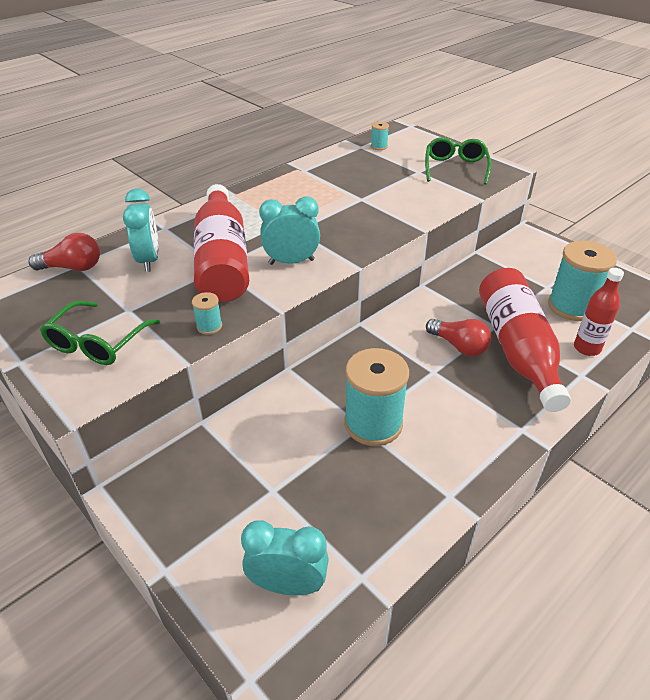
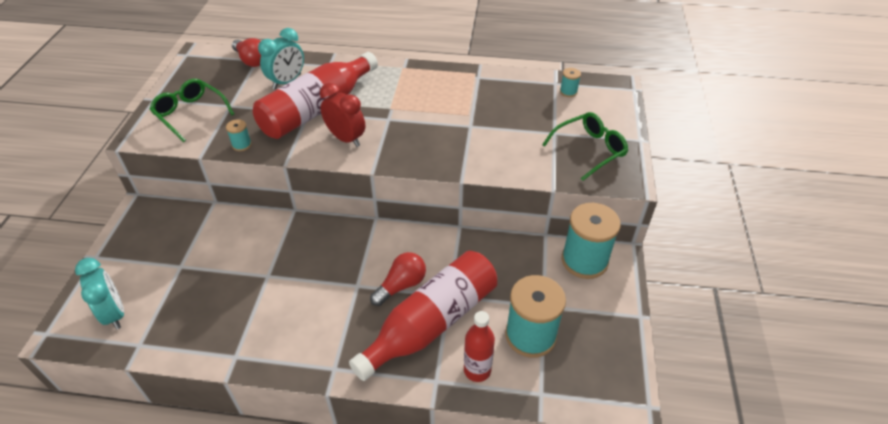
camera: 50 degrees right, 5 degrees up
green glasses [40,301,160,365] -> green glasses turned 60 degrees clockwise [150,79,234,142]
turquoise clock [259,196,320,265] -> red clock [320,83,365,147]
turquoise spool [344,348,409,446] -> turquoise spool moved to [562,203,621,279]
red light bulb [426,319,491,356] -> red light bulb turned 135 degrees counterclockwise [370,252,426,306]

